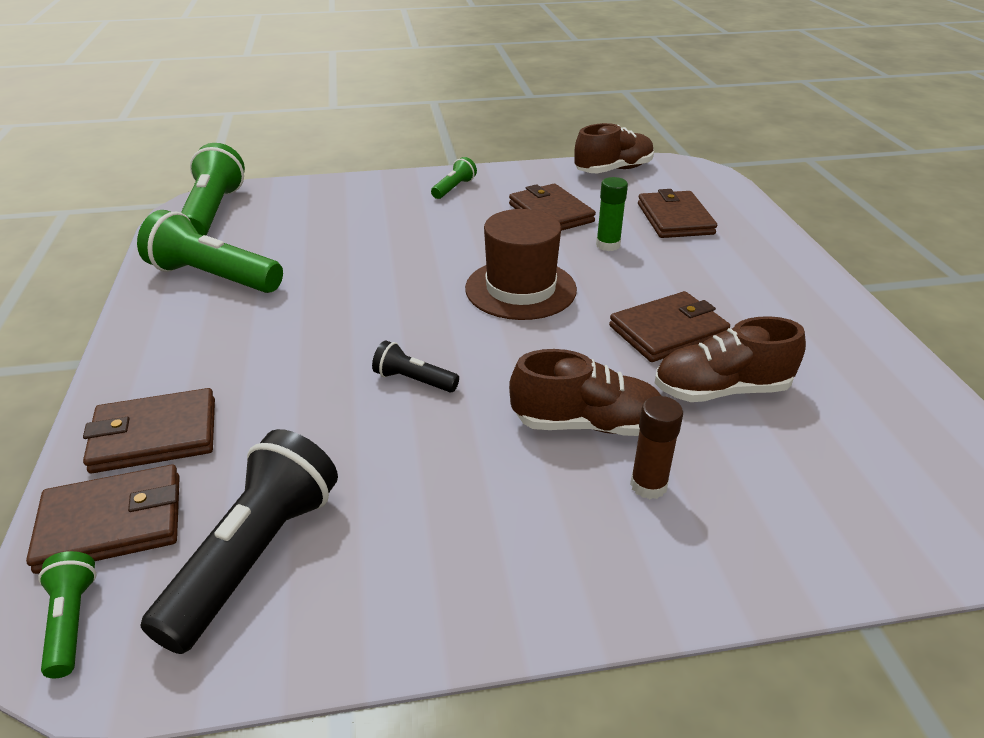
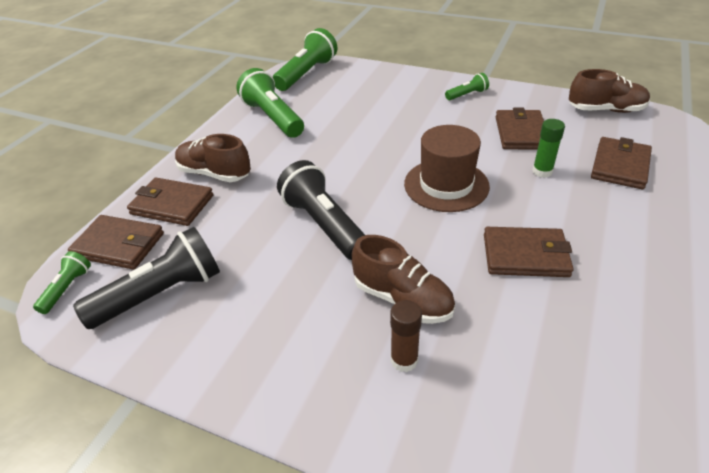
camera: 35 degrees right, 5 degrees up
black flashlight [372,340,459,392] -> black flashlight [277,160,365,260], size x2.00
brown shoe [655,316,806,402] -> brown shoe moved to [175,134,251,182]

